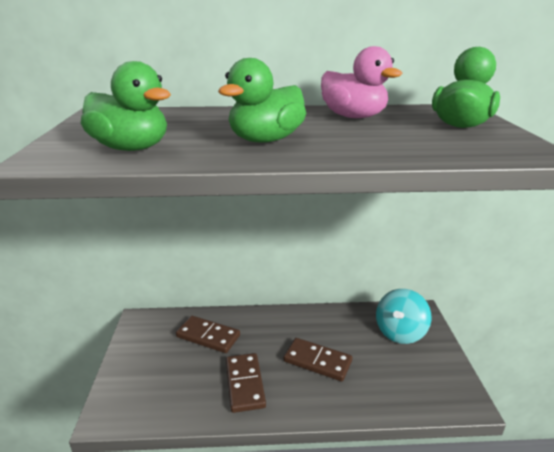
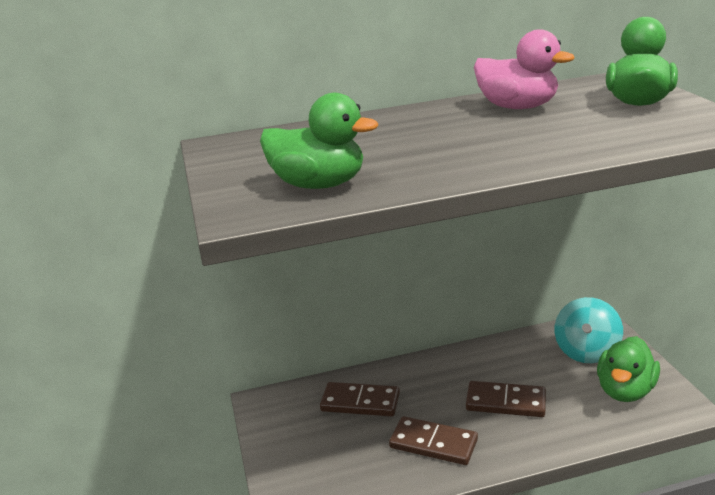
camera: 10 degrees left, 0 degrees up
green duck [218,58,306,143] -> green duck moved to [597,336,660,402]
brown domino [226,353,266,413] -> brown domino turned 45 degrees counterclockwise [389,416,478,465]

